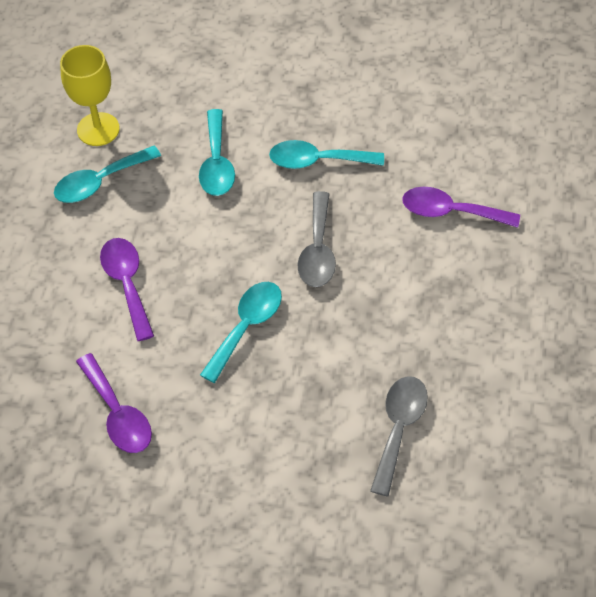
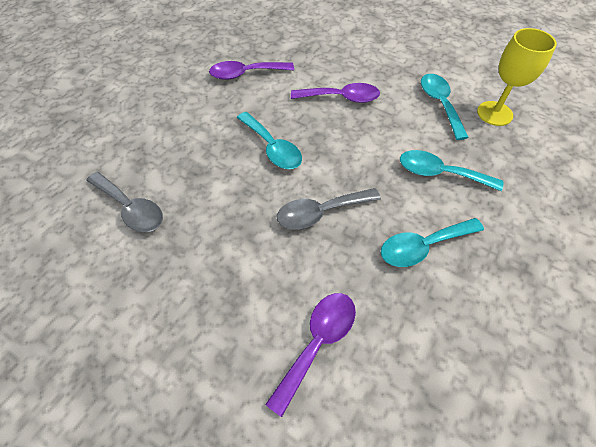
camera: 110 degrees right, 0 degrees up
turquoise spoon [269,140,384,169] -> turquoise spoon turned 135 degrees counterclockwise [381,218,484,267]
grey spoon [297,191,336,287] -> grey spoon turned 45 degrees counterclockwise [277,188,381,229]

